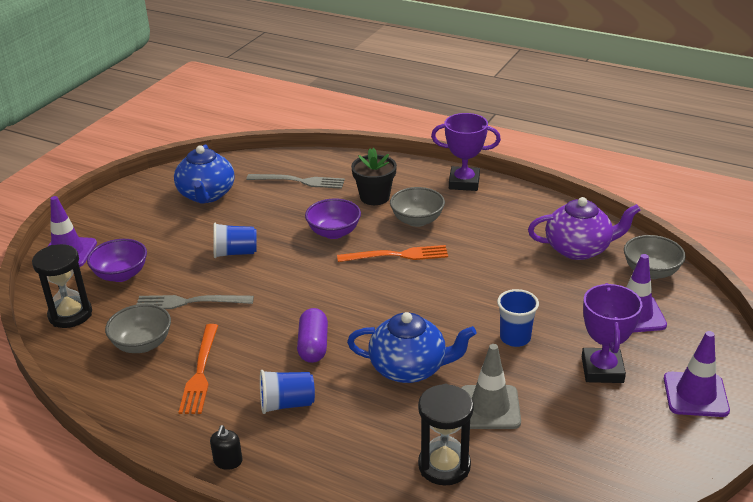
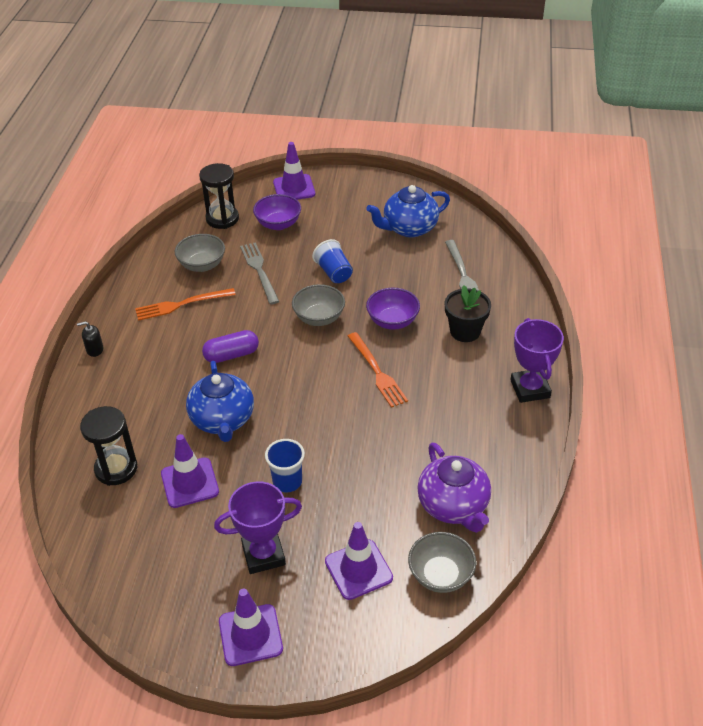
camera: 70 degrees right, 10 degrees up
blue cup [260,370,315,414] -> none
grey bowl [390,187,445,227] -> grey bowl moved to [292,284,345,326]
grey traffic cone [461,344,521,429] -> purple traffic cone [161,434,219,508]

